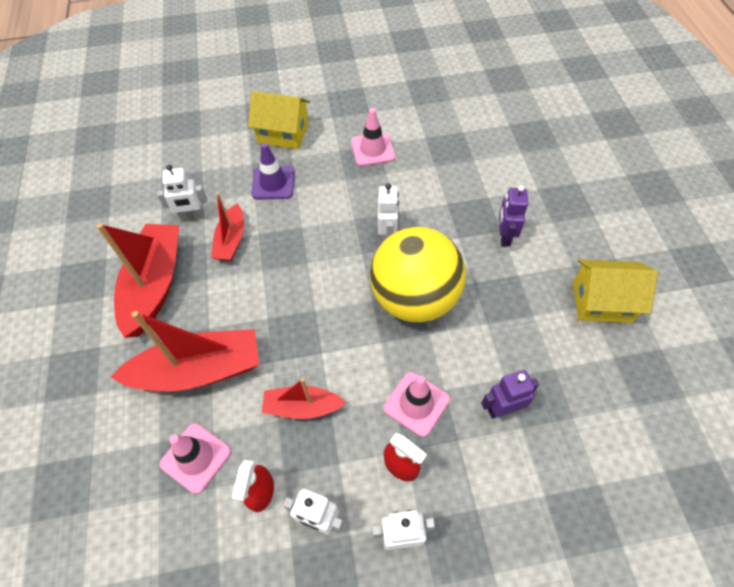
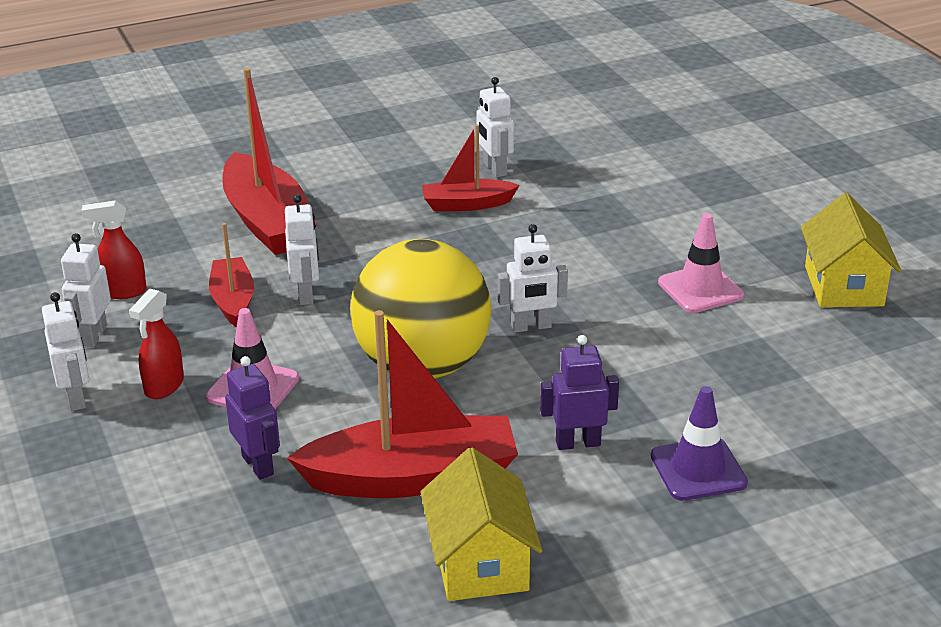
camera: 75 degrees right, 25 degrees down
red boat [96,223,179,338] -> red boat moved to [287,310,518,498]
pink traffic cone [160,423,231,494] -> none
yellow house [248,91,310,149] -> yellow house moved to [801,193,901,307]
purple traffic cone [252,143,295,200] -> purple traffic cone moved to [651,386,748,501]
none -> white robot [285,194,319,305]

